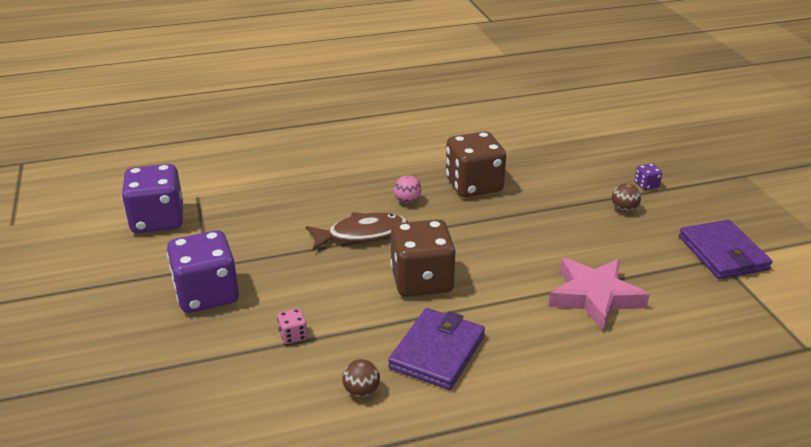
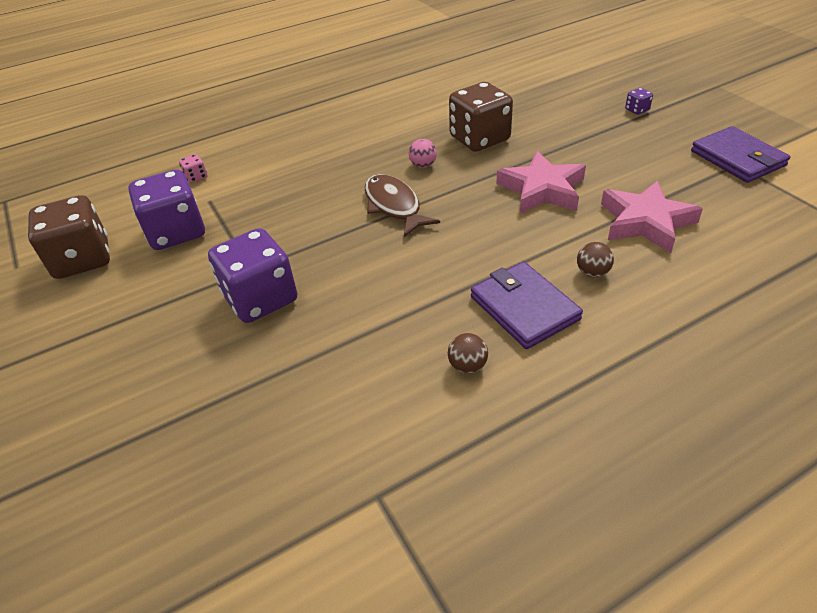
camera: 10 degrees left, 10 degrees up
pink dice [277,308,307,344] -> pink dice moved to [179,154,207,183]
brown fish [306,212,408,250] -> brown fish turned 90 degrees counterclockwise [365,174,440,237]
purple wallet [388,308,485,390] -> purple wallet turned 45 degrees counterclockwise [471,262,583,349]
brown dice [390,219,456,297] -> brown dice moved to [28,195,110,279]
brown ball [612,183,641,212] -> brown ball moved to [577,242,614,278]
none -> pink star [496,151,586,213]

